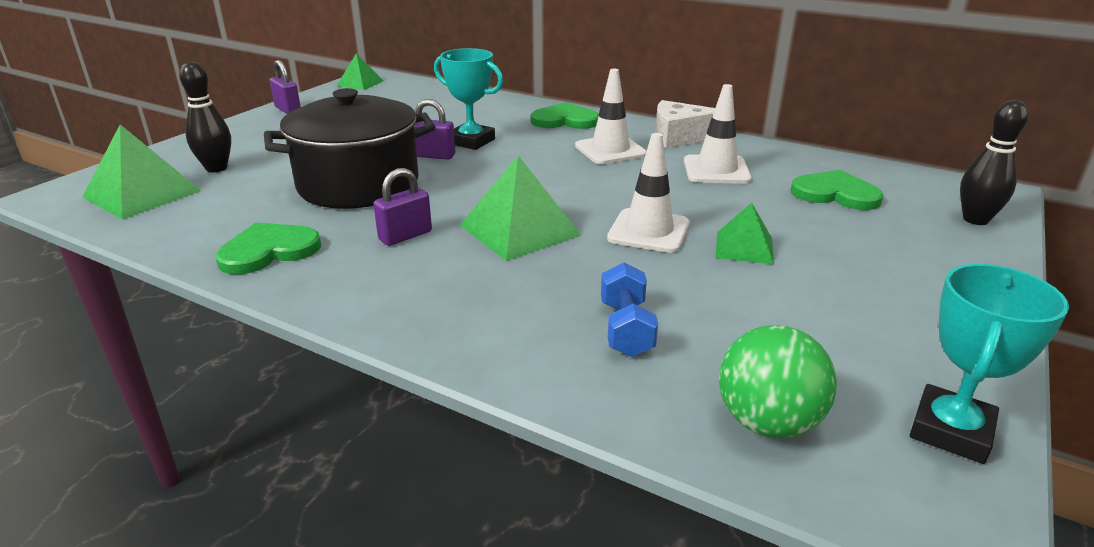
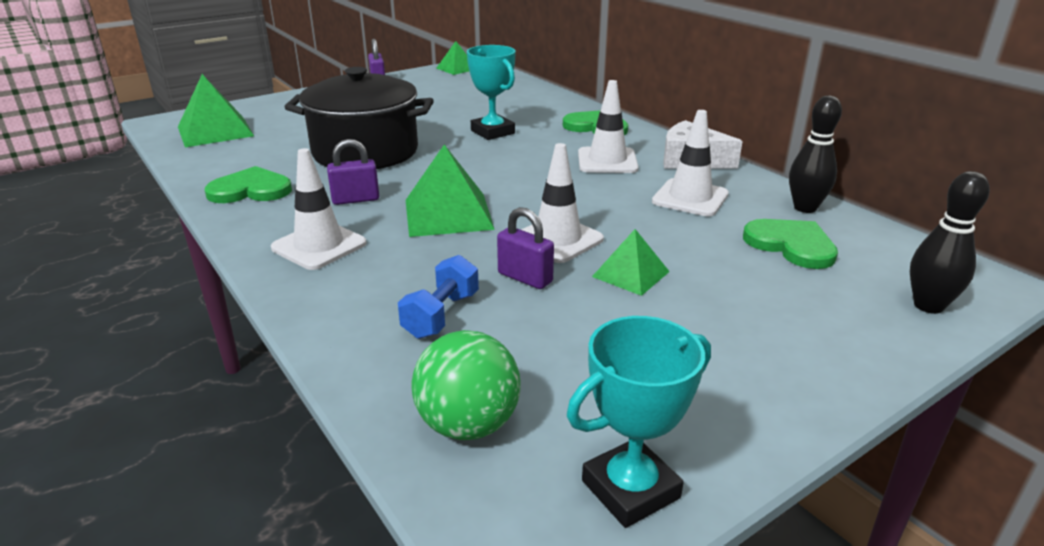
camera: 25 degrees right, 0 degrees up
black bowling pin [179,62,231,173] -> black bowling pin moved to [789,96,842,213]
purple padlock [414,99,455,160] -> purple padlock moved to [497,207,554,289]
none -> white traffic cone [271,148,367,270]

